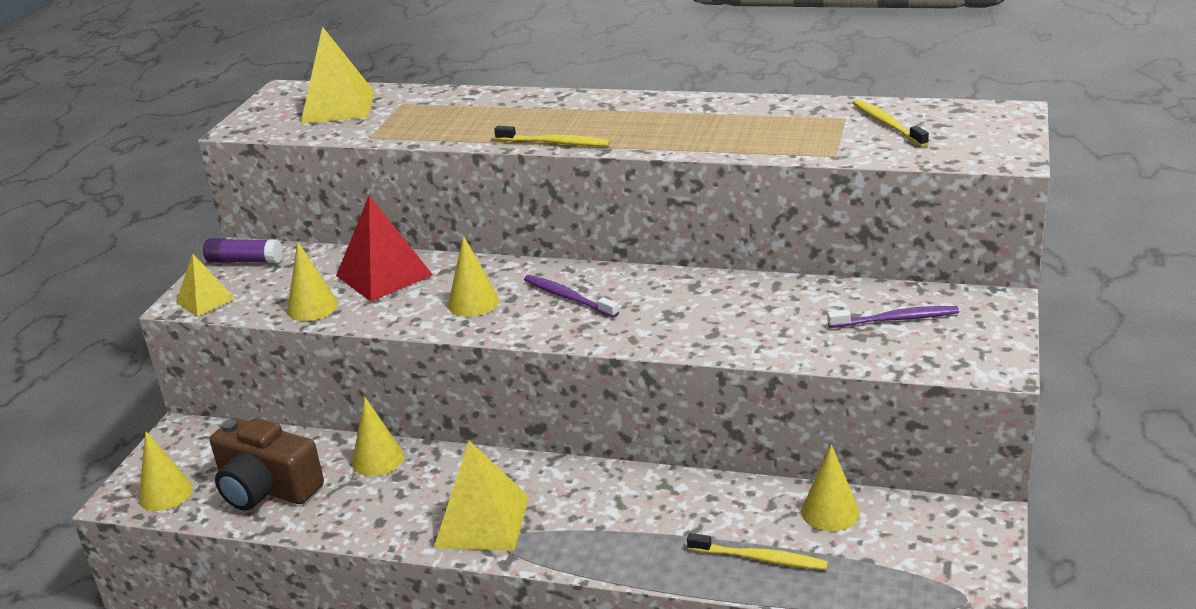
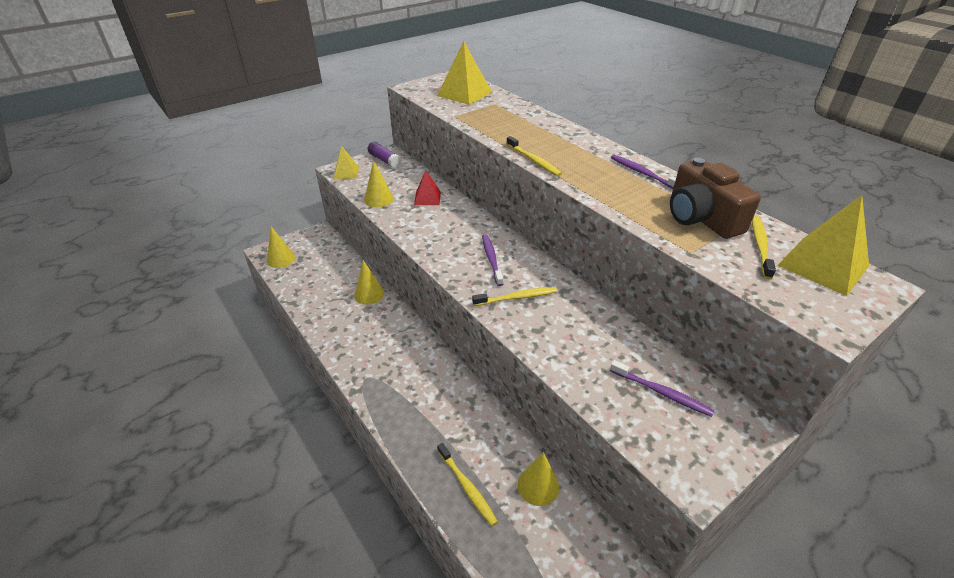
camera: 35 degrees right, 10 degrees up
brown camera [210,418,324,511] -> brown camera moved to [670,158,761,239]
red pyramid [336,195,433,301] -> red pyramid [414,170,441,205], size x0.60
yellow pyramid [434,441,529,551] -> yellow pyramid moved to [778,195,869,296]
yellow cone [448,236,499,317] -> none
none -> yellow toothbrush [472,287,558,306]
none -> purple toothbrush [611,155,676,189]

